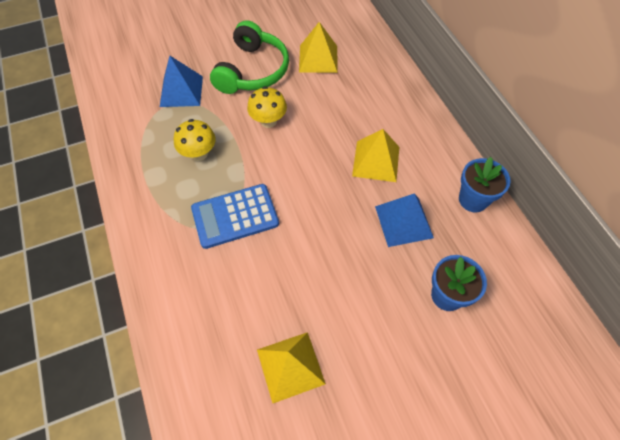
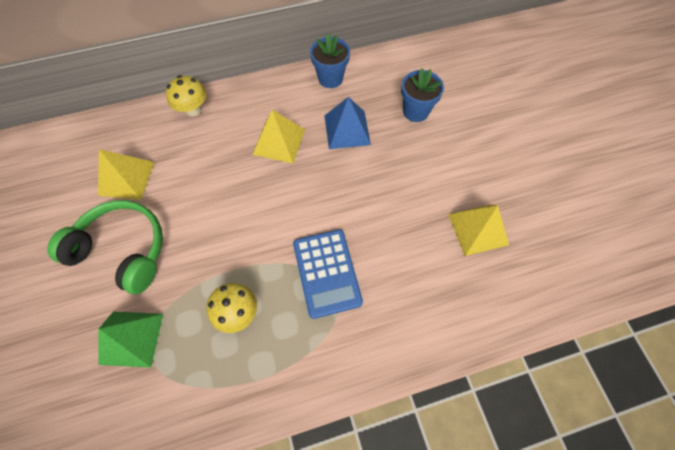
camera: 85 degrees left, 5 degrees up
blue pyramid [160,56,203,107] -> green pyramid [98,312,163,368]
yellow mushroom [247,86,287,128] -> yellow mushroom moved to [166,75,206,116]

